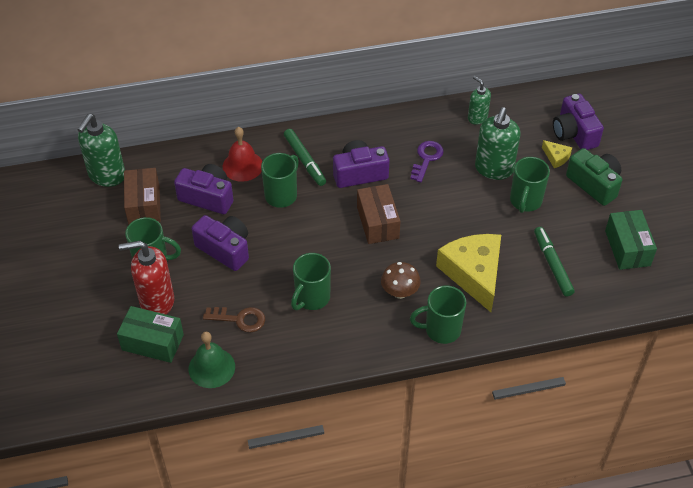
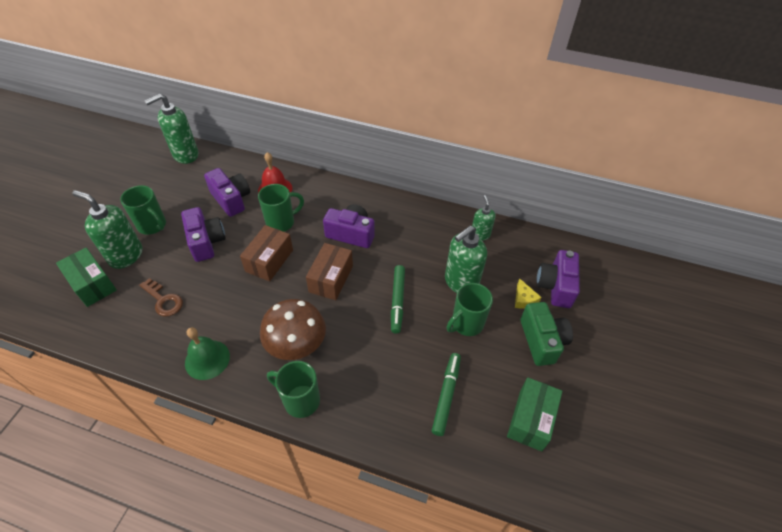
camera: 30 degrees right, 0 degrees up
red soap dispenser [119,241,174,314] -> green soap dispenser [72,190,142,269]
brown box [124,168,161,225] -> brown box moved to [240,225,293,282]
green bell [189,332,235,388] -> green bell moved to [185,327,230,380]
green marker [284,129,326,186] -> green marker moved to [391,265,405,334]
green mug [291,253,331,310] -> none
brown mushroom [381,262,421,299] -> brown mushroom [260,299,326,360], size x1.65
purple key [410,141,444,182] -> none
yellow cheese [436,234,501,312] -> none

